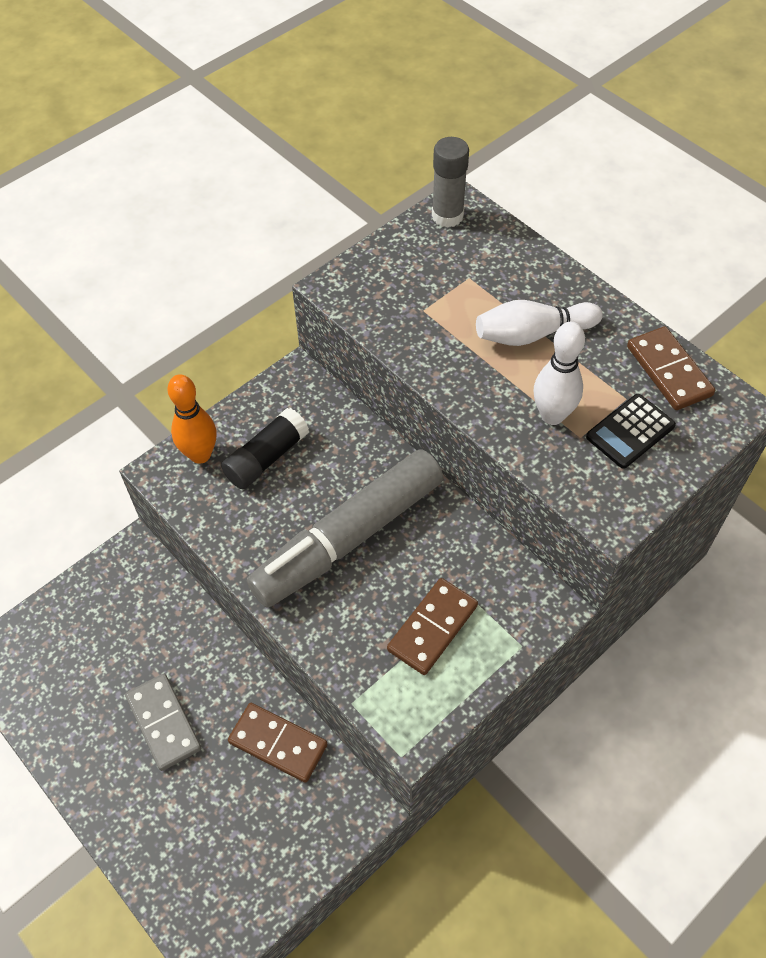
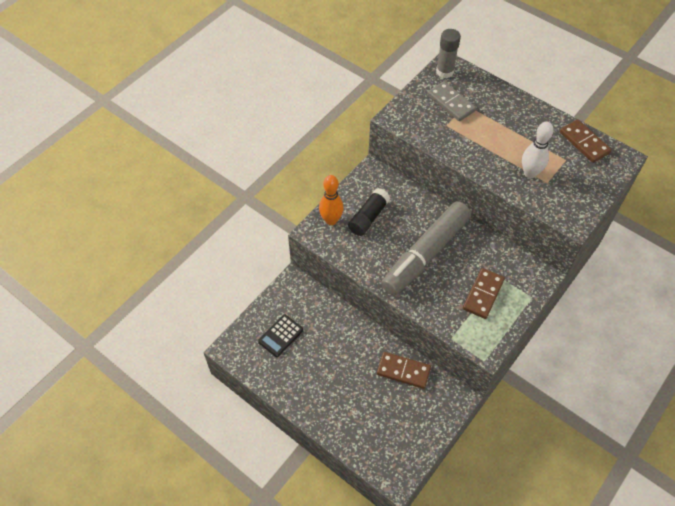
camera: 10 degrees left, 0 degrees up
grey domino [125,674,201,771] -> grey domino moved to [427,81,476,121]
white bowling pin [476,300,603,346] -> none
black calculator [586,394,676,469] -> black calculator moved to [258,314,303,357]

